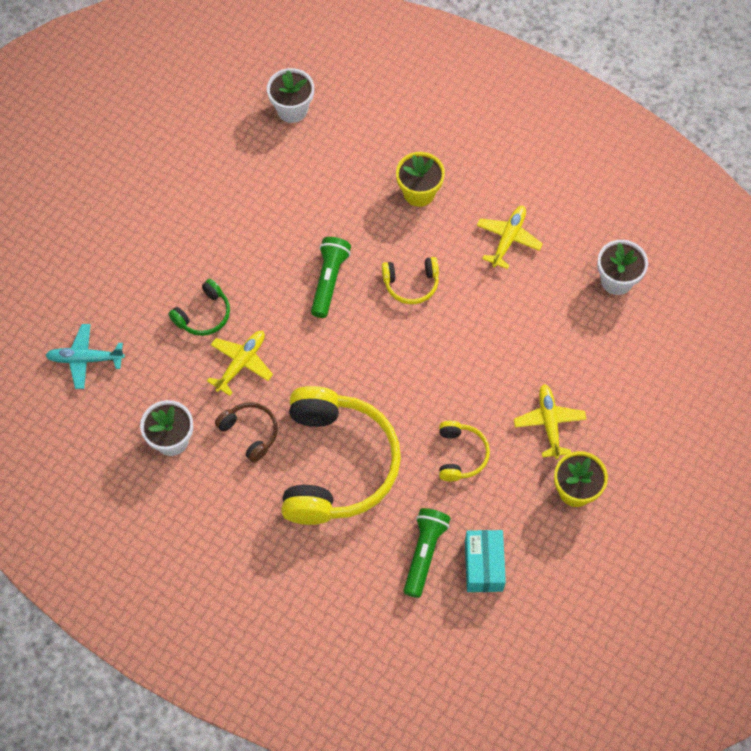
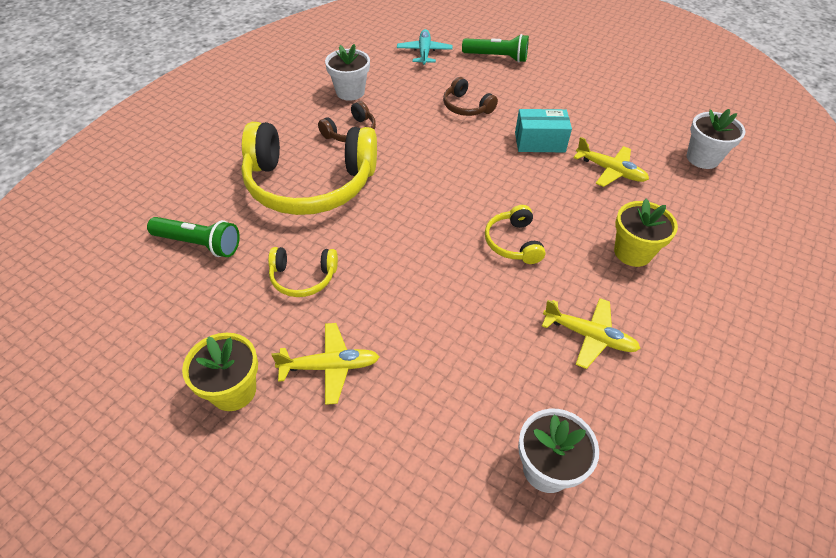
camera: 90 degrees right, 15 degrees down
green headphones [169,279,230,336] -> brown headphones [443,77,498,116]
yellow plane [207,331,273,396] -> yellow plane moved to [573,137,649,187]
green flashlight [311,237,351,318] -> green flashlight moved to [462,34,529,63]
turquoise box [465,530,506,592] -> turquoise box moved to [515,109,572,152]

